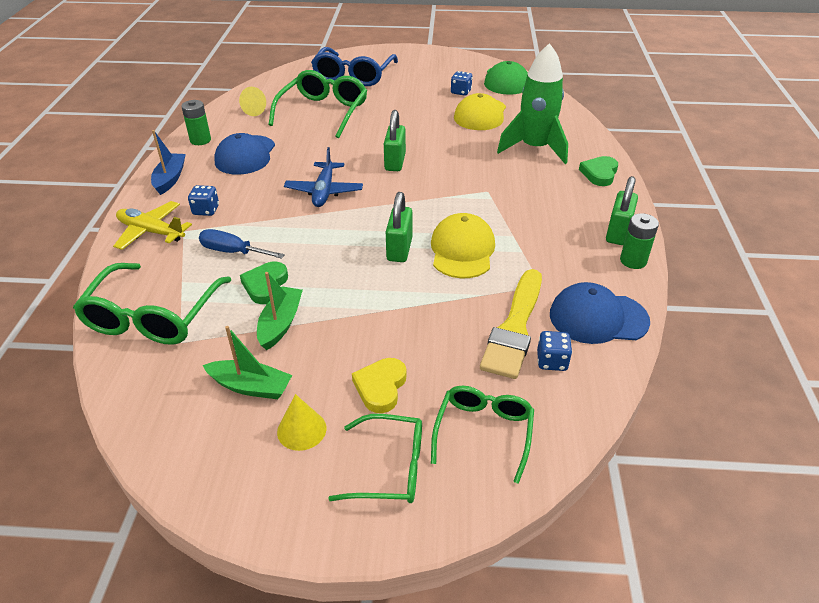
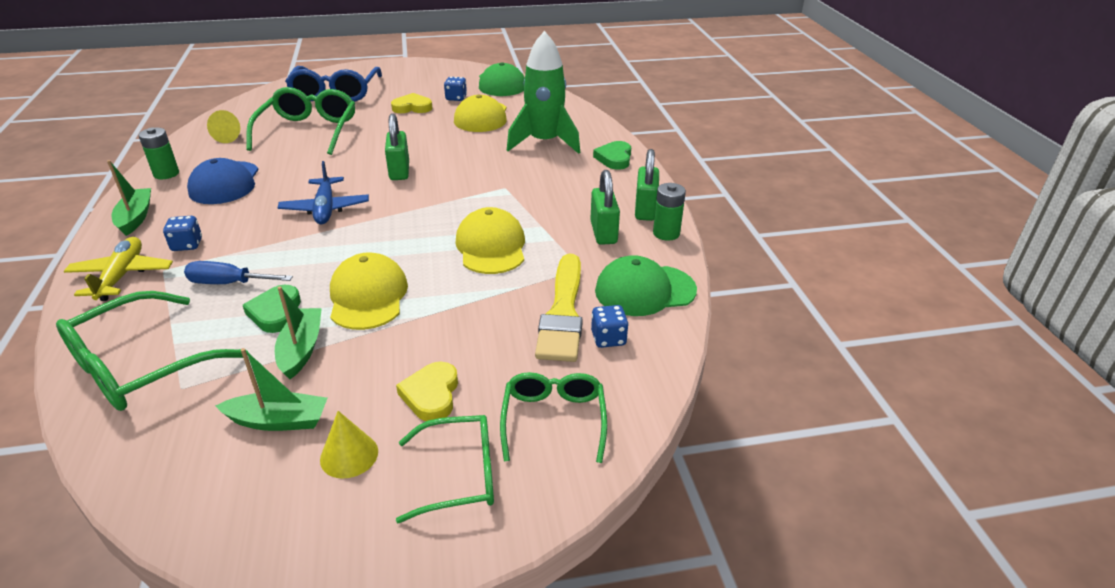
camera: 15 degrees left, 5 degrees down
green glasses [73,263,231,345] -> green glasses turned 45 degrees clockwise [56,291,248,411]
yellow plane [113,201,192,250] -> yellow plane turned 75 degrees clockwise [64,237,173,301]
blue boat [151,130,186,195] -> green boat [107,160,151,236]
green padlock [386,192,413,262] -> green padlock moved to [590,170,620,245]
blue cap [550,282,650,344] -> green cap [595,255,697,316]
none -> yellow cap [330,253,408,330]
none -> yellow heart [391,93,433,113]

